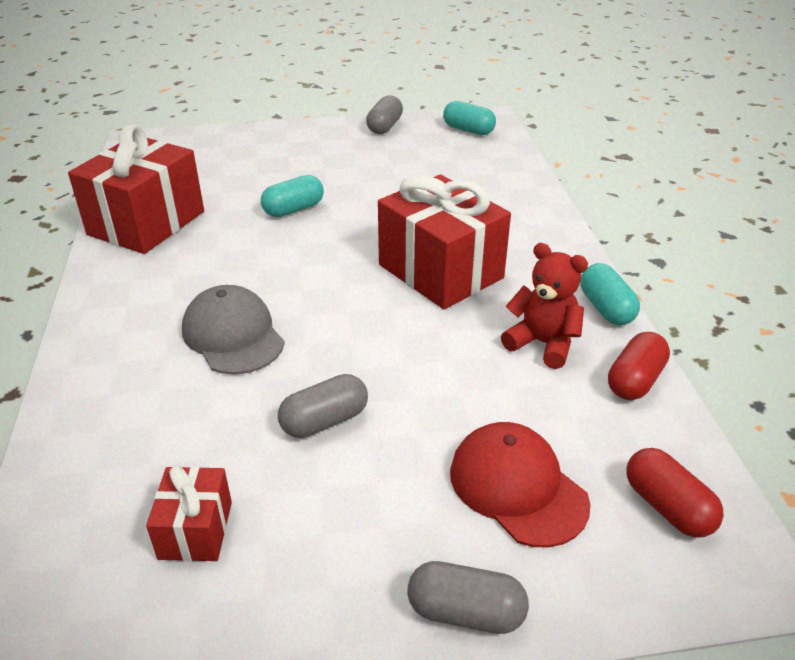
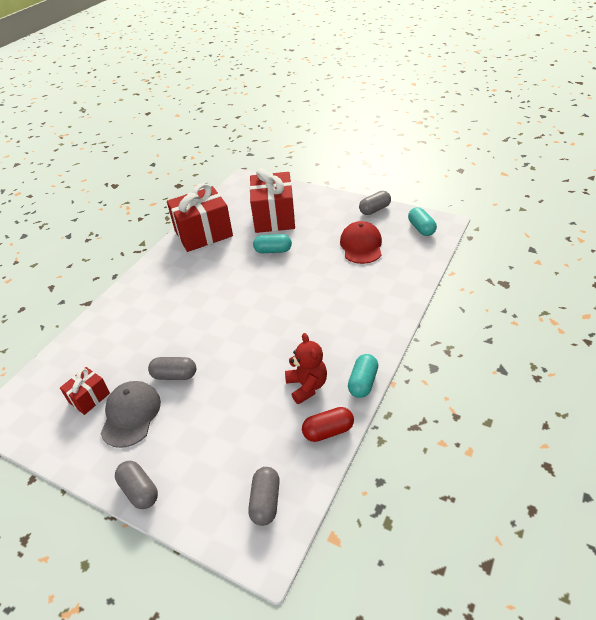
camera: 40 degrees right, 5 degrees up
grey cap [182,285,285,375] -> grey cap moved to [100,381,161,448]
red gift [378,174,511,309] -> red gift moved to [250,168,295,233]
red cap [450,422,591,548] -> red cap moved to [340,221,382,264]
red capsule [626,448,724,538] -> grey capsule [248,467,280,526]

